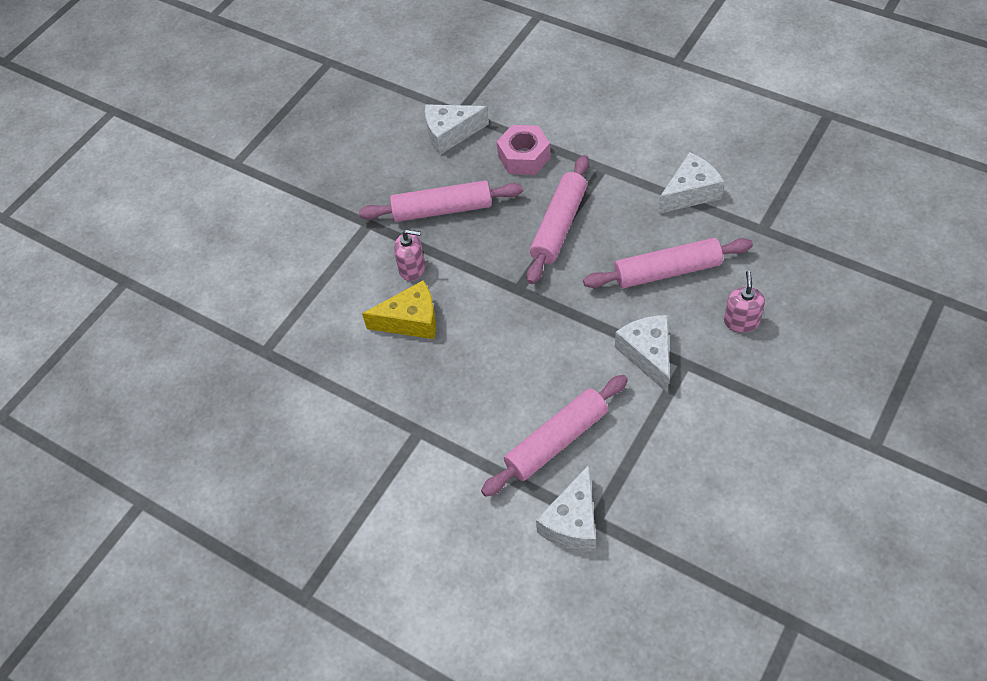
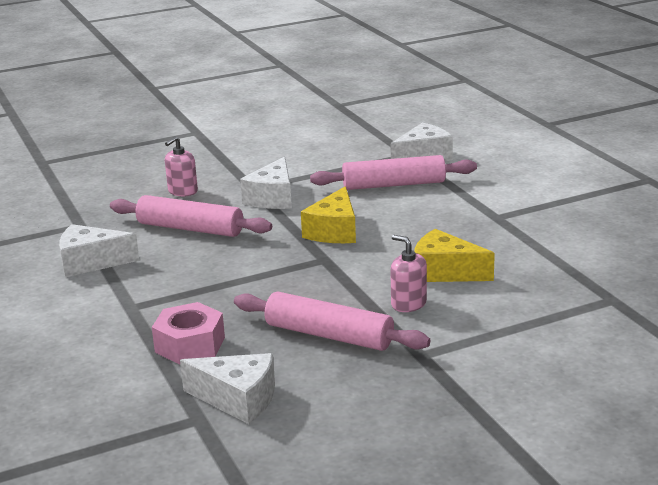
camera: 150 degrees left, 30 degrees down
pink rolling pin [527,155,589,284] -> none
none -> yellow cheese [301,186,356,243]

